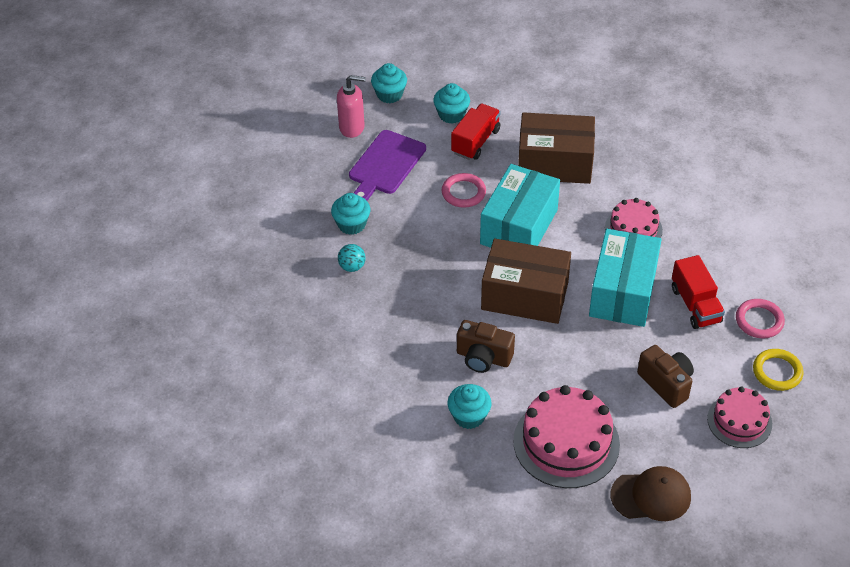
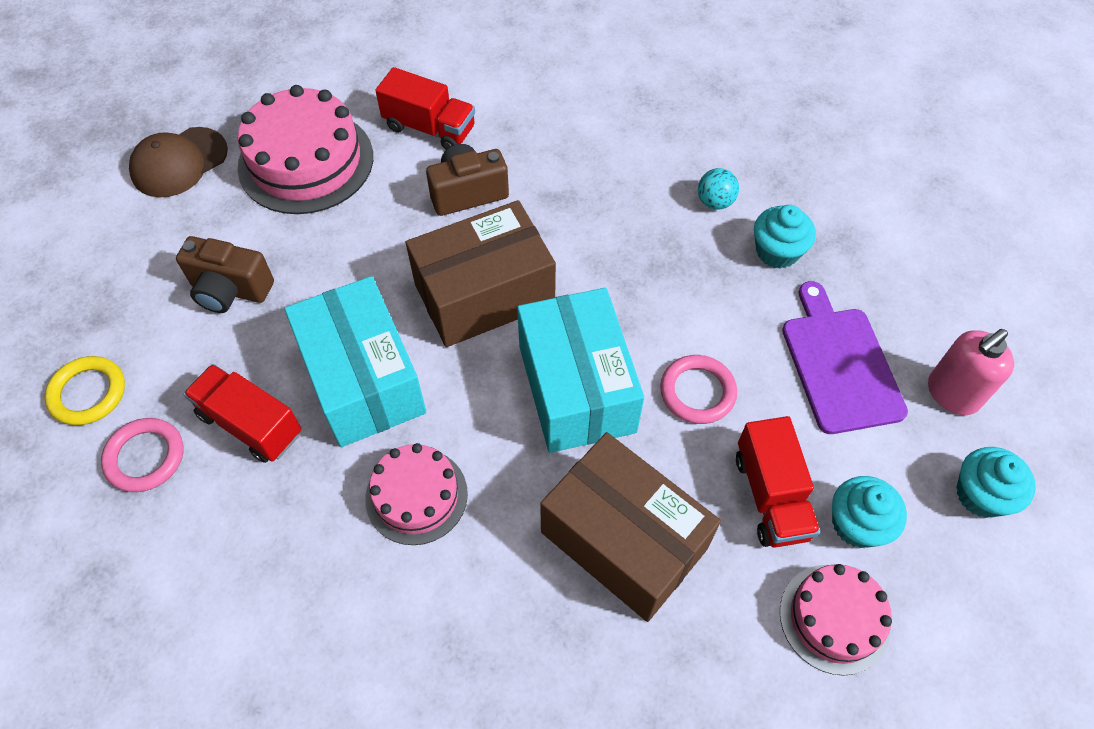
camera: 140 degrees right, 10 degrees up
turquoise cupcake [448,384,491,429] -> red truck [375,67,475,150]
brown box [518,112,595,184] -> brown box turned 75 degrees clockwise [540,432,721,622]
pink cake [707,386,772,448] -> pink cake moved to [780,564,892,676]

